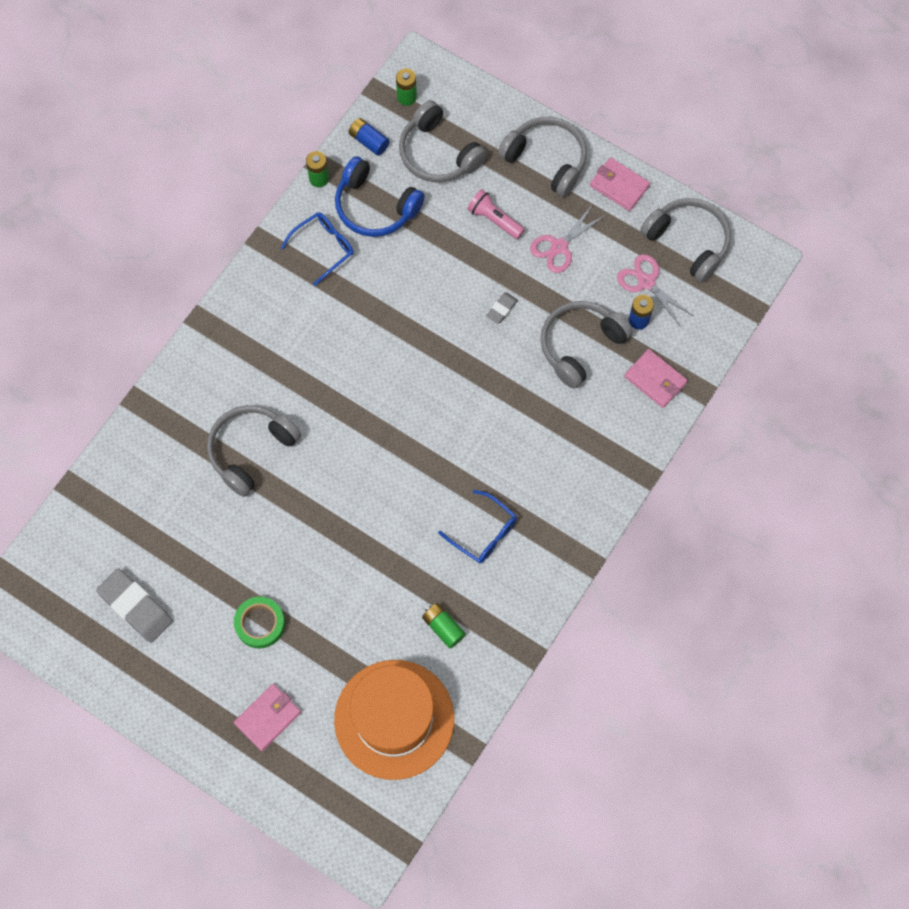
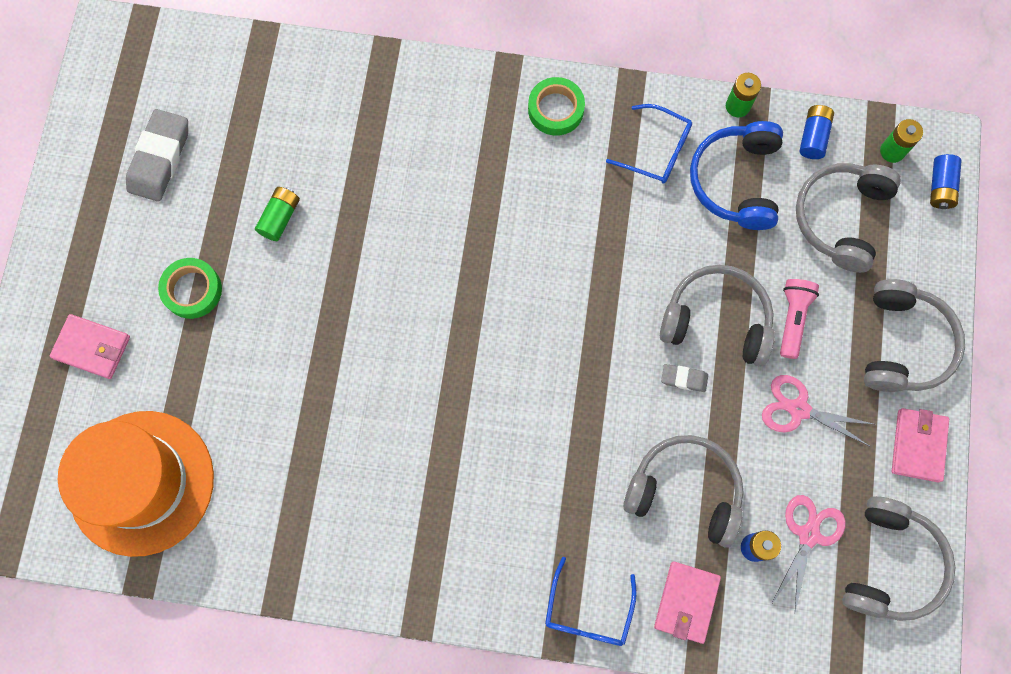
camera: 65 degrees right, 5 degrees up
grey headphones [207,405,301,497] -> grey headphones moved to [660,265,775,367]
green battery [422,603,466,648] -> green battery moved to [255,187,300,241]
blue glasses [438,490,517,563] -> blue glasses moved to [545,557,637,646]
none -> green tape [528,77,585,136]
none -> blue battery [930,154,962,209]

